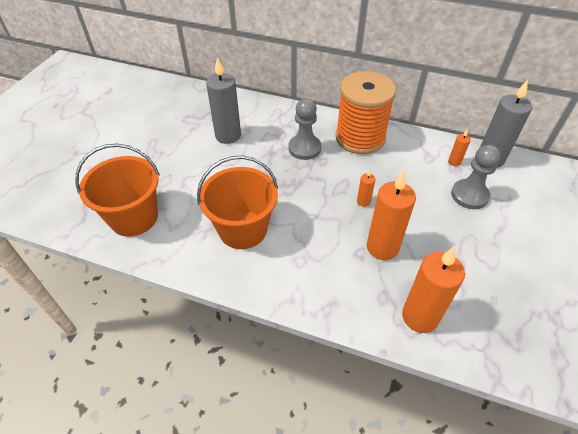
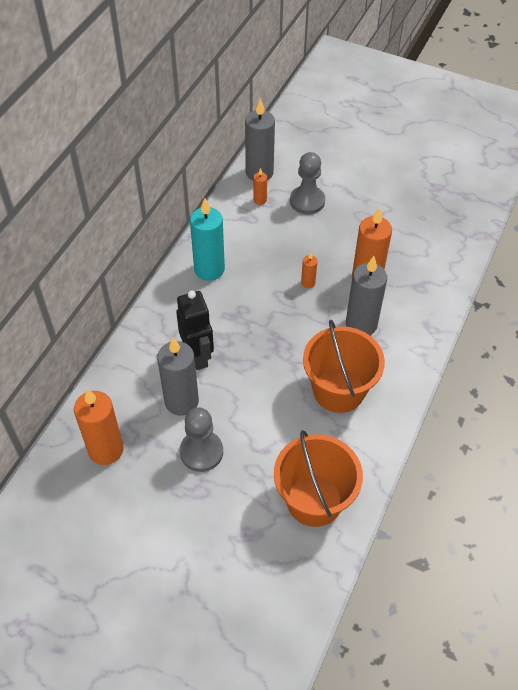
camera: 85 degrees left, 5 degrees up
grey pawn [288,98,321,160] -> grey pawn moved to [180,407,223,472]
orange spool [335,71,396,154] -> turquoise candle [190,198,225,281]
orange candle [402,246,465,333] -> orange candle moved to [74,389,123,465]
none -> black robot [176,290,214,370]
none -> grey candle [346,256,387,335]

